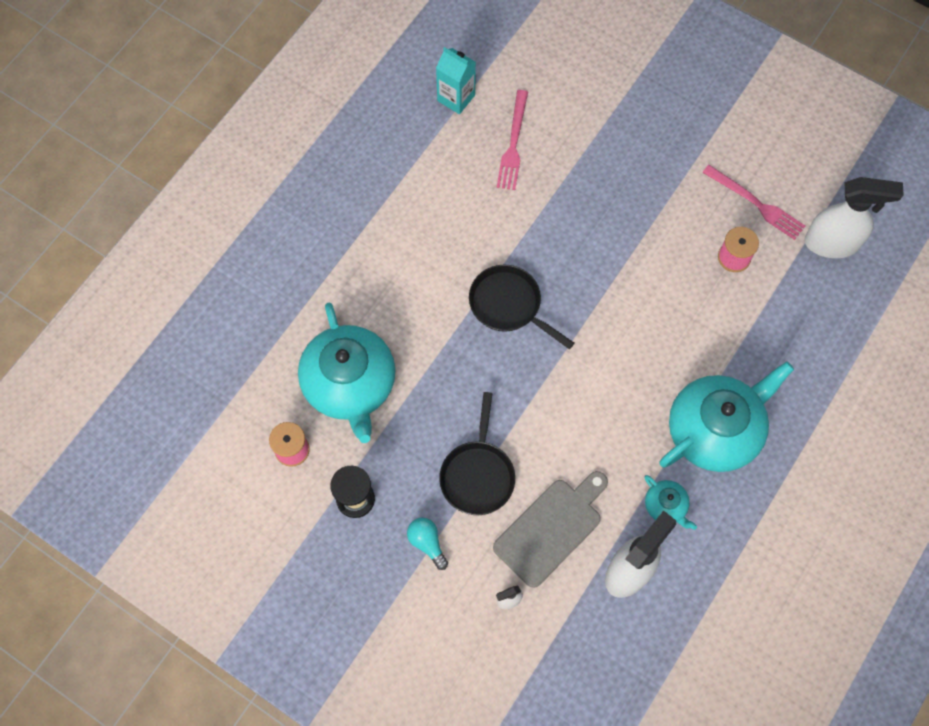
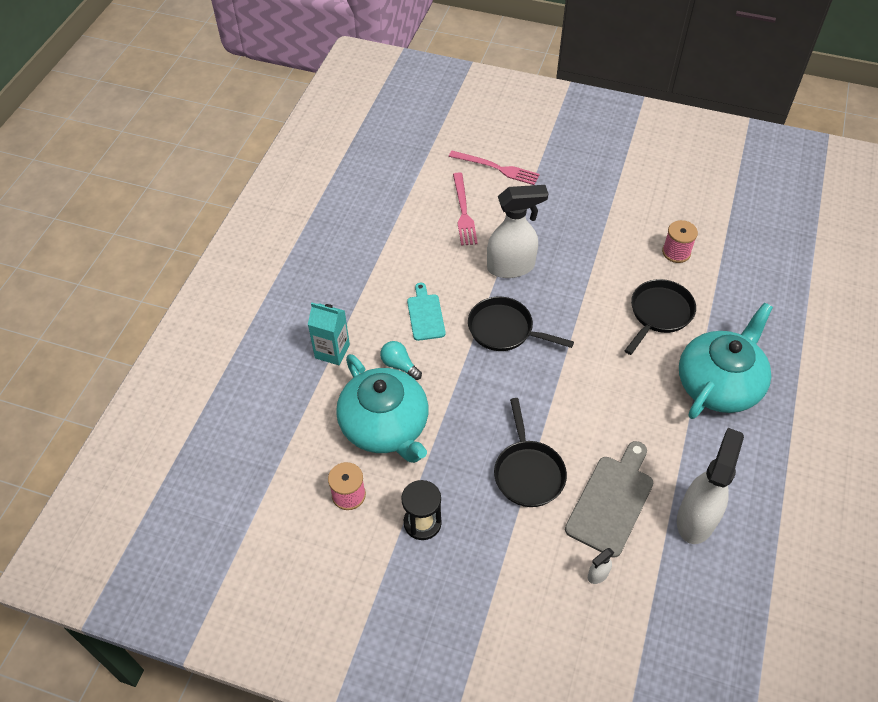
camera: 15 degrees left, 15 degrees down
turquoise light bulb [407,517,448,570] -> turquoise light bulb moved to [380,341,422,380]
turquoise carton [436,47,476,114] -> turquoise carton moved to [308,303,350,365]
turquoise teapot [644,475,697,530] -> none
pink fork [702,165,805,240] -> pink fork moved to [449,151,540,185]
white spray bottle [804,177,904,258] -> white spray bottle moved to [487,185,548,278]
none -> turquoise cutting board [407,283,446,341]
none -> black pan [625,279,696,355]

